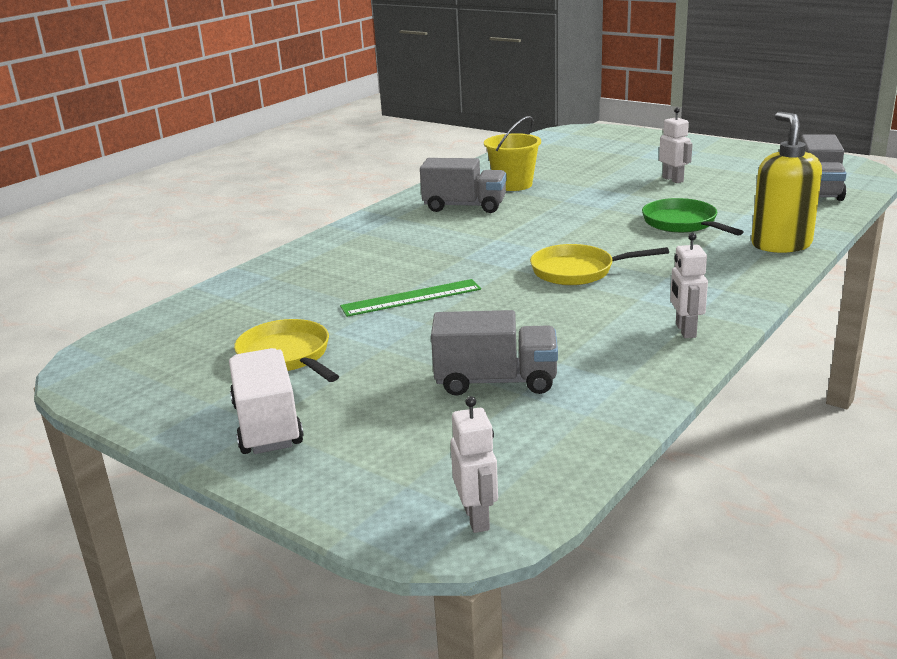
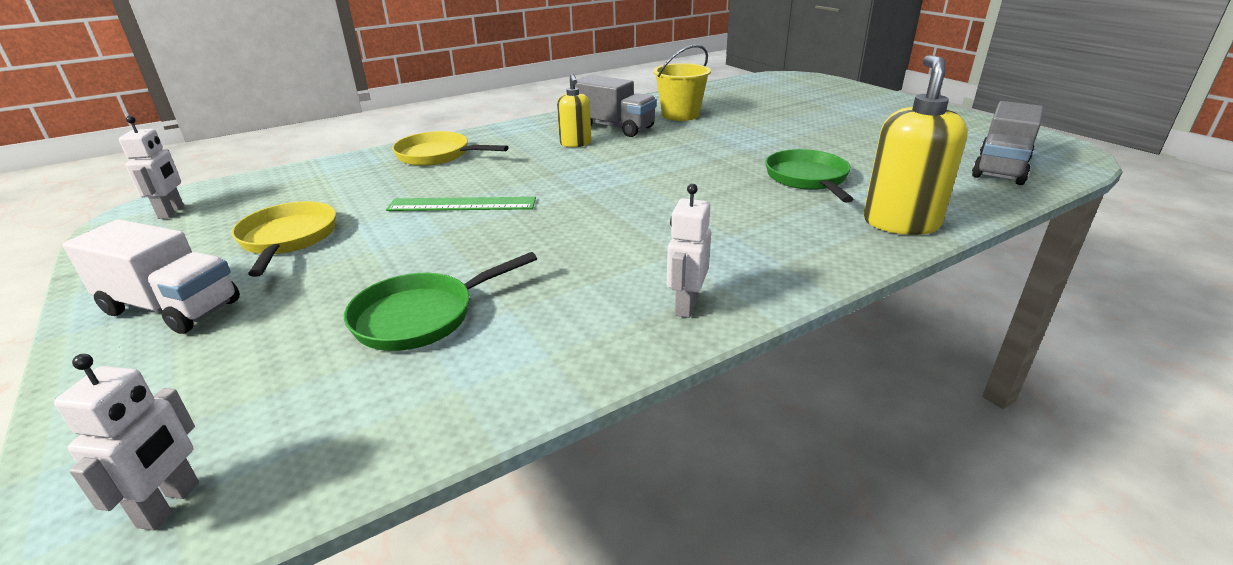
camera: 20 degrees right, 5 degrees up
white truck [229,348,304,454] -> white truck turned 105 degrees clockwise [63,219,240,334]
grey truck [431,310,558,396] -> green pan [344,252,537,351]
yellow pan [530,244,669,285] -> yellow pan moved to [392,131,509,166]
white robot [659,108,692,183] -> white robot moved to [119,116,184,219]
none -> yellow soap dispenser [557,74,591,147]

